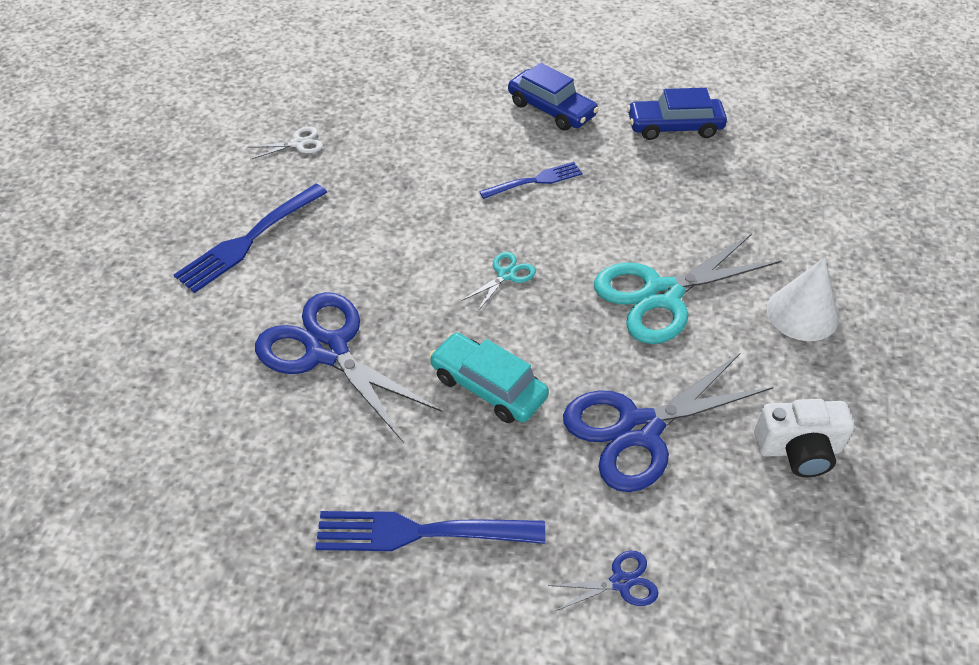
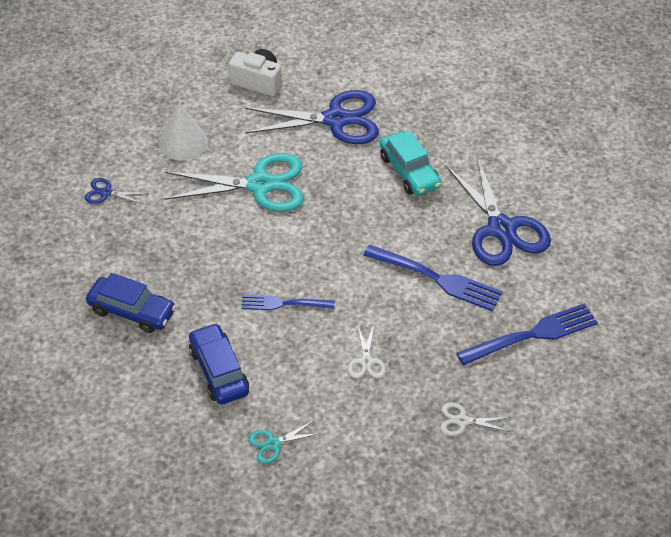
camera: 155 degrees left, 0 degrees up
blue fork [315,511,545,551] -> blue fork moved to [363,245,503,312]
turquoise scissors [461,252,536,312] -> turquoise scissors moved to [248,420,321,464]
blue scissors [548,551,659,611] -> blue scissors moved to [84,178,149,204]
none -> white scissors [348,324,386,378]

